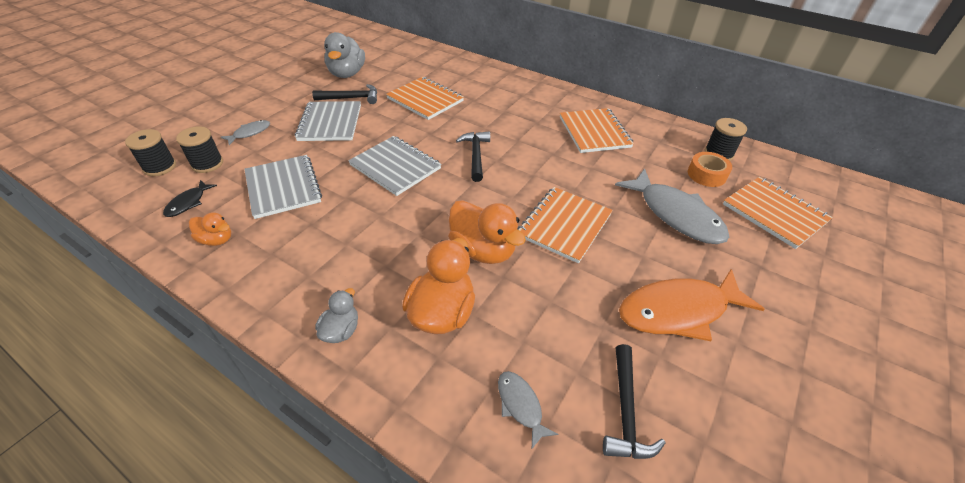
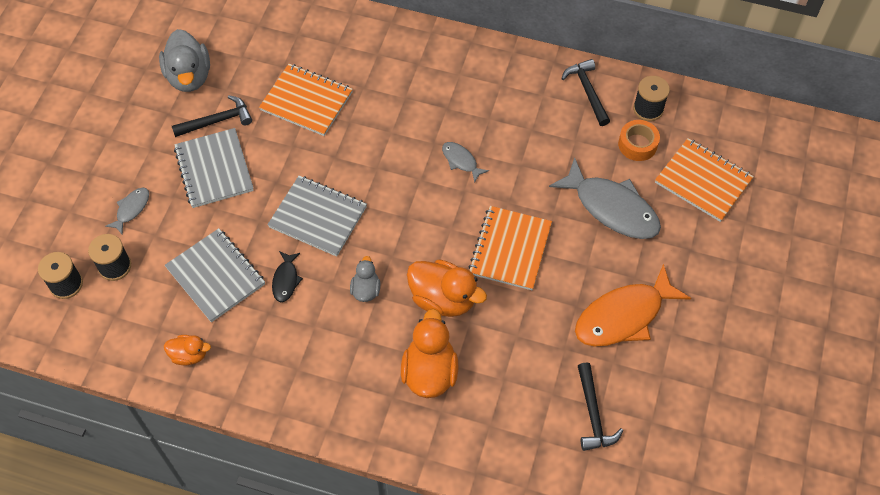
camera: 15 degrees left, 15 degrees up
black fish [163,180,217,217] -> black fish moved to [272,251,303,302]
grey duck [315,288,358,343] -> grey duck moved to [350,256,380,302]
black hammer [456,132,490,182] -> black hammer moved to [561,59,610,126]
grey fish [498,371,558,448] -> grey fish moved to [442,142,489,183]
orange notebook [560,108,634,153] -> none

